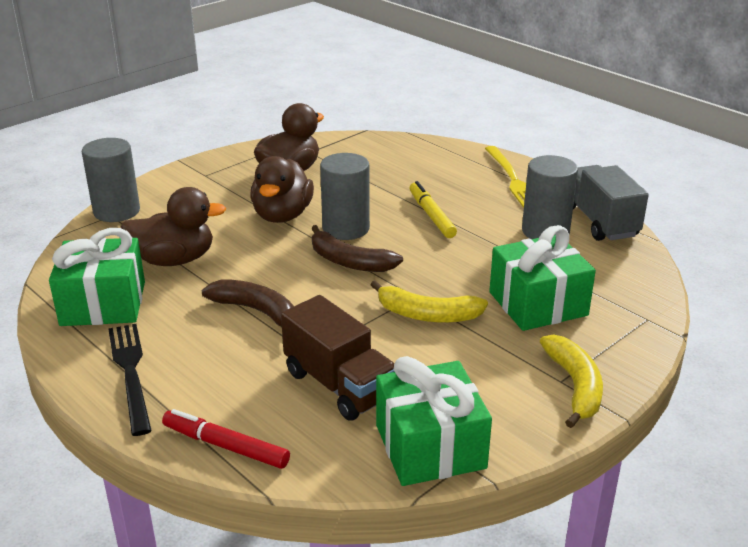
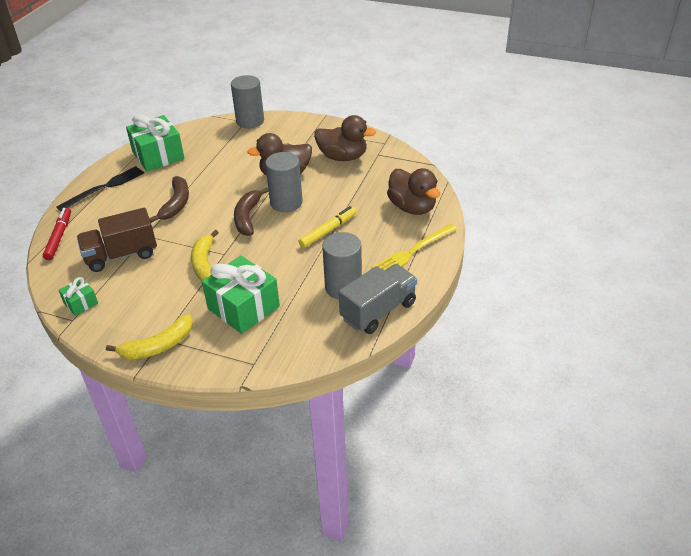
camera: 65 degrees right, 10 degrees up
brown duck [121,187,226,266] -> brown duck moved to [387,168,440,215]
brown truck [281,295,394,421] -> brown truck turned 45 degrees clockwise [77,208,157,272]
green gift [376,356,492,486] -> green gift [58,277,98,316], size x0.49

